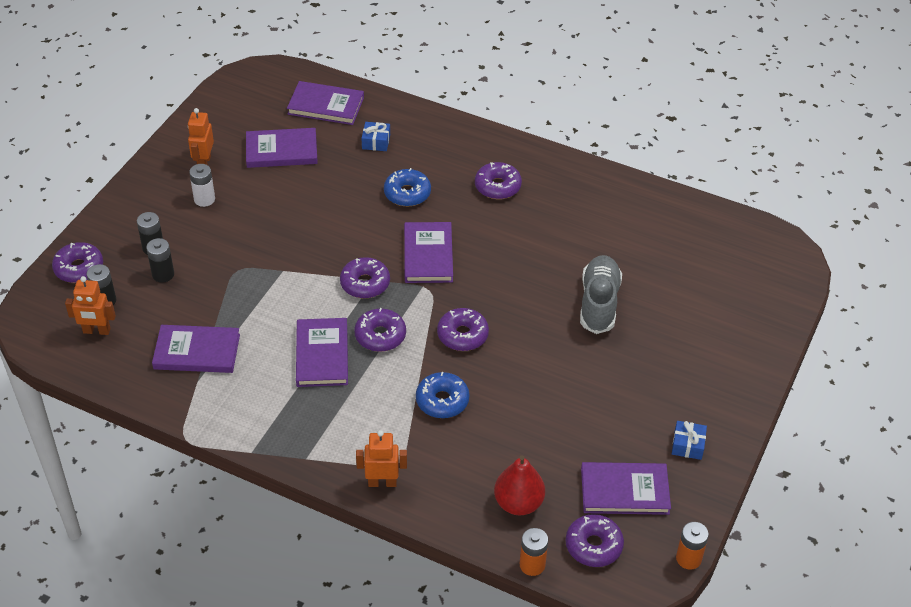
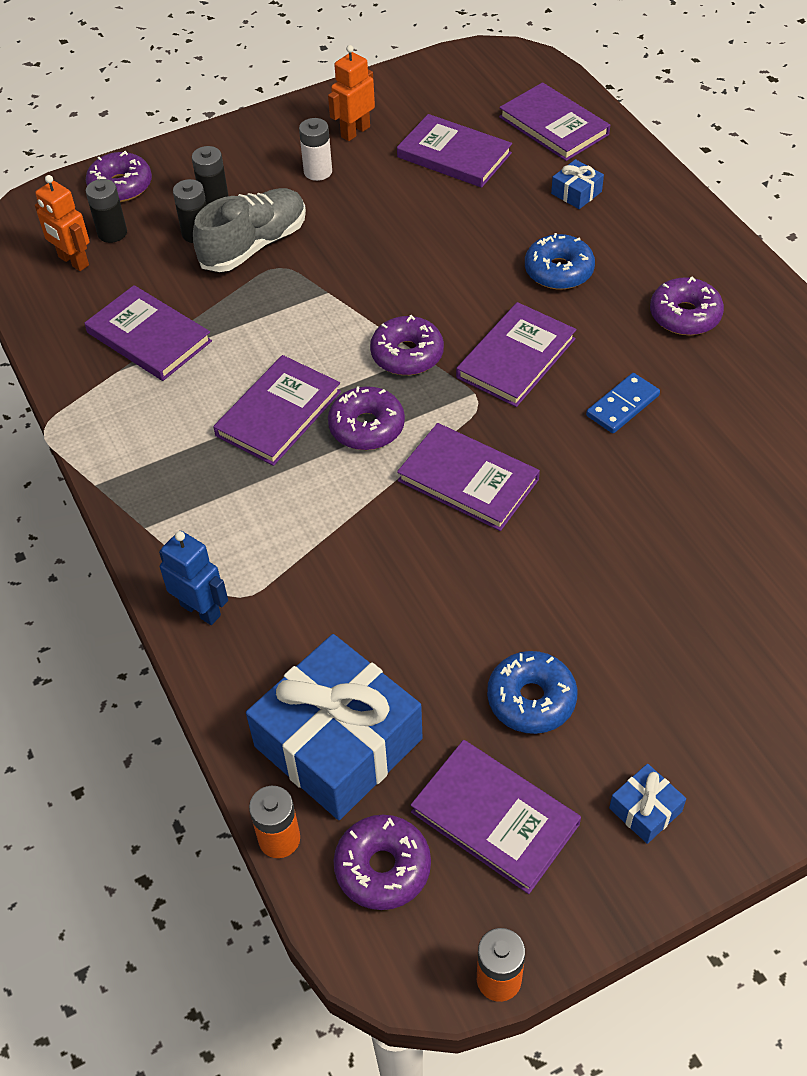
camera: 40 degrees right, 5 degrees up
orange robot [356,430,407,487] -> blue robot [159,531,228,625]
blue donut [416,372,469,418] -> blue donut moved to [487,651,577,734]
purple donut [437,308,489,351] -> purple book [397,423,540,531]
red pear [494,455,545,515] -> blue gift [246,634,423,820]
grey shoe [580,255,622,334] -> grey shoe moved to [193,188,306,272]
none -> blue domino [586,373,660,433]

